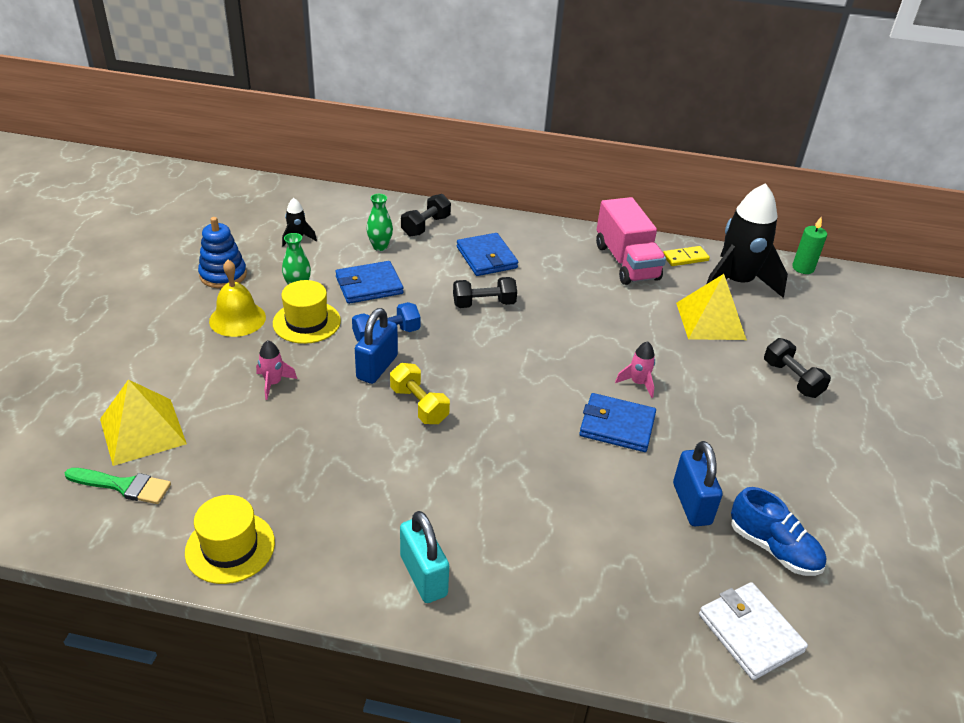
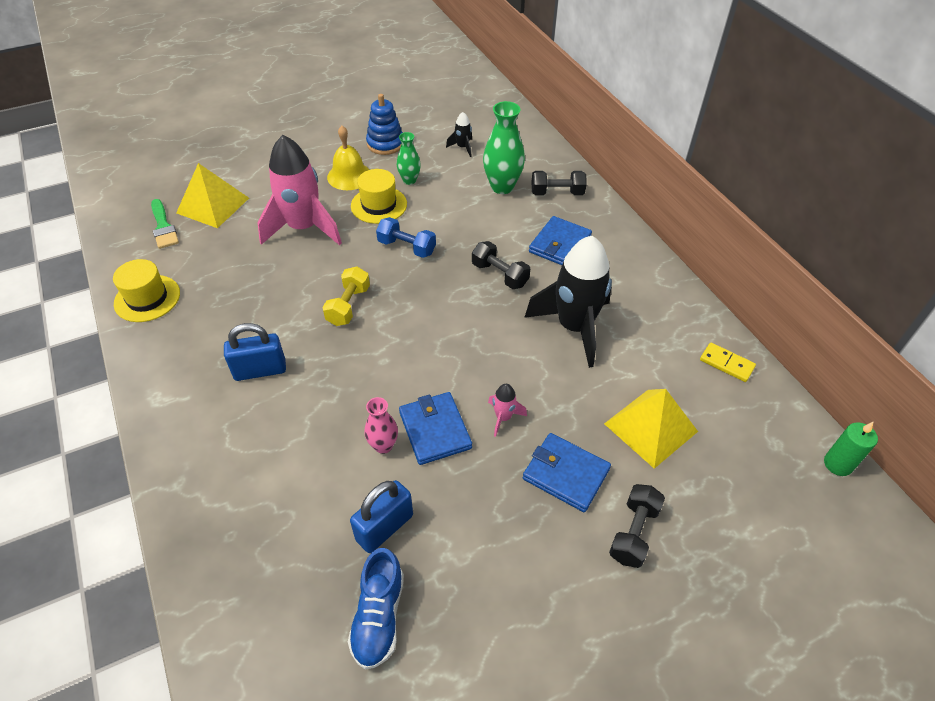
camera: 55 degrees right, 10 degrees up
pink rocket [256,340,297,400] -> pink rocket [257,135,342,245], size x2.38
blue wallet [335,261,403,304] -> blue wallet moved to [523,433,611,512]
blue padlock [355,308,398,384] -> blue padlock moved to [224,323,286,381]
green vase [366,194,393,251] -> green vase [483,101,525,194], size x1.70
turquoise padlock [400,511,449,603] -> none
pink truck [596,197,666,285] -> none
white wallet [699,582,808,680] -> none
black rocket [706,183,788,298] -> black rocket moved to [524,236,612,368]
none -> pink vase [365,397,398,454]

